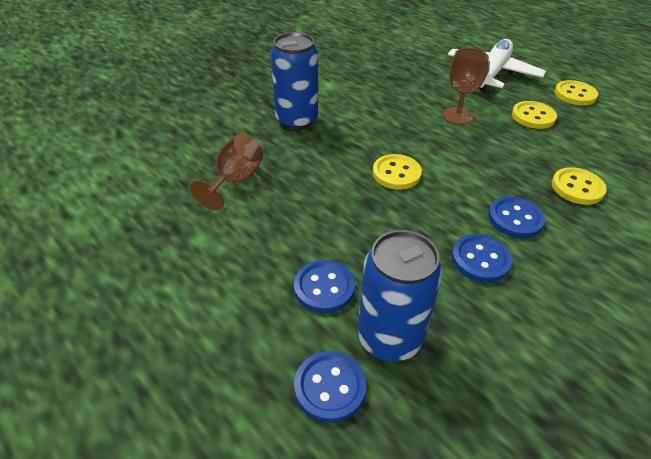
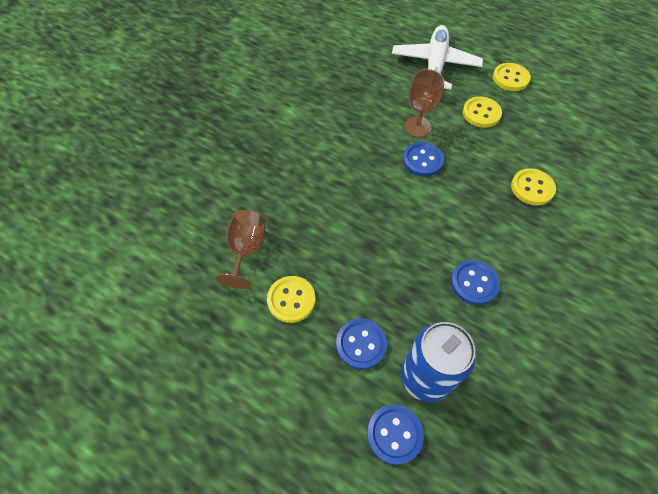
camera: 15 degrees left, 15 degrees up
blue can [271,32,318,130] -> none
yellow button [373,154,422,190] -> yellow button moved to [267,276,315,323]
blue button [488,196,545,238] -> blue button moved to [403,142,444,177]

